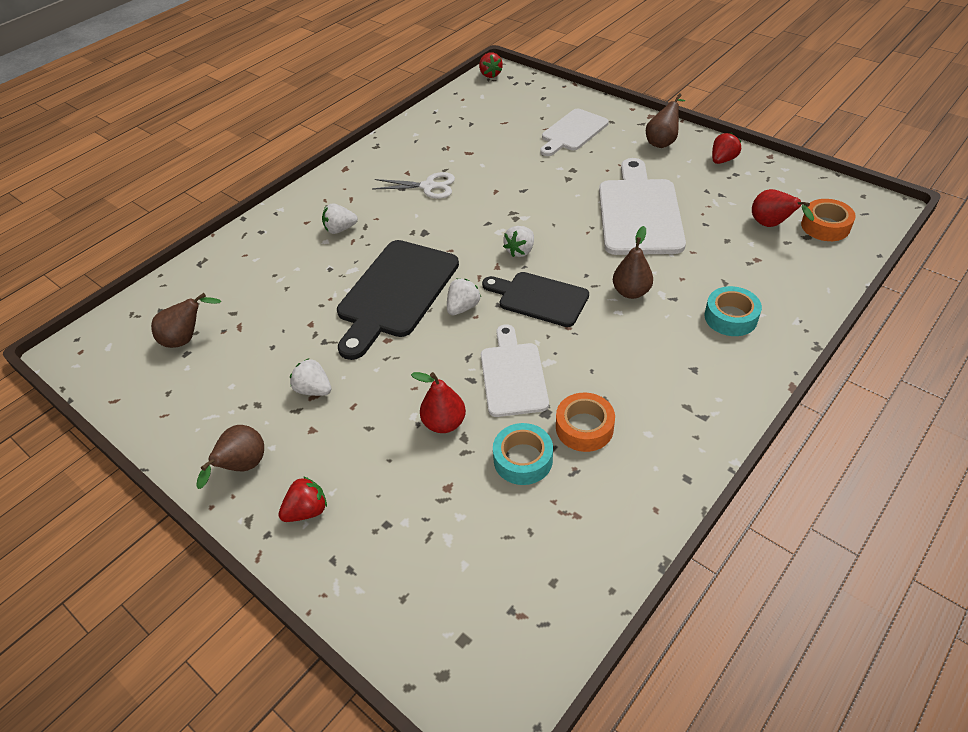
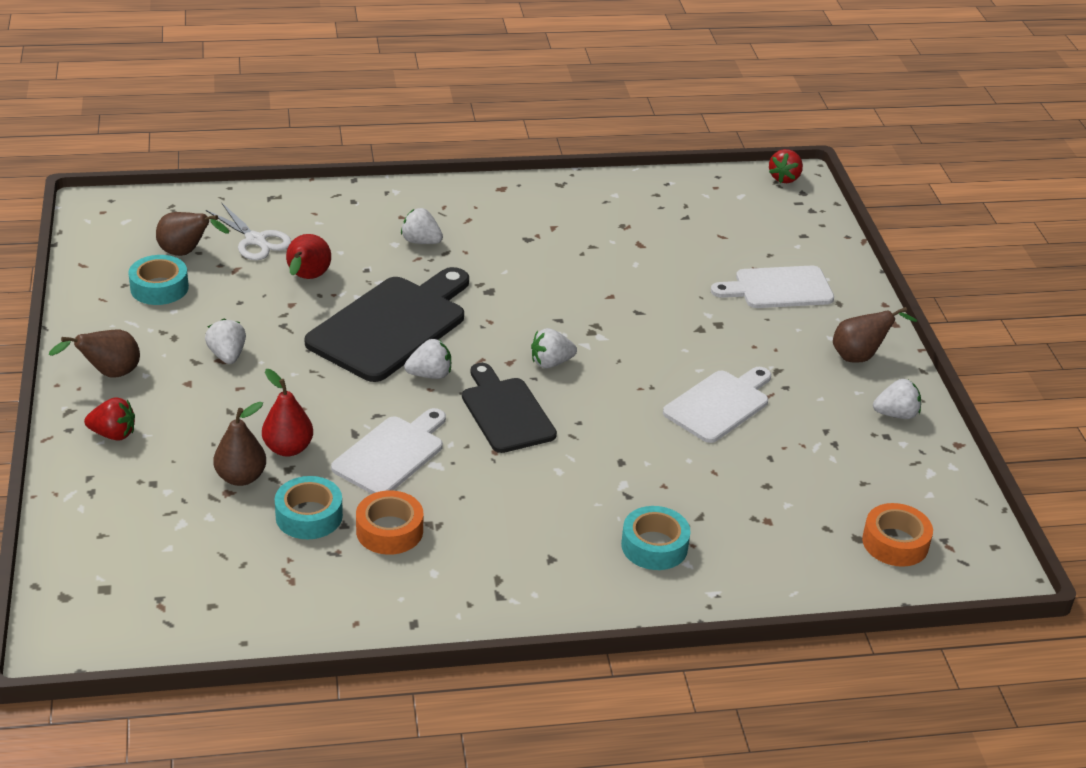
camera: 35 degrees right, 10 degrees down
black cutting board [337,240,459,360] -> black cutting board turned 150 degrees clockwise [304,267,469,382]
white scissors [373,172,455,199] -> white scissors moved to [206,202,292,261]
white cutting board [599,158,686,255] -> white cutting board [663,367,771,443], size x0.64
brown pear [613,226,653,299] -> brown pear moved to [213,402,266,486]
red strawberry [712,133,741,164] -> white strawberry [873,379,921,419]
red pear [752,189,814,227] -> red pear moved to [286,234,331,279]
none -> turquoise tape [128,255,189,305]

